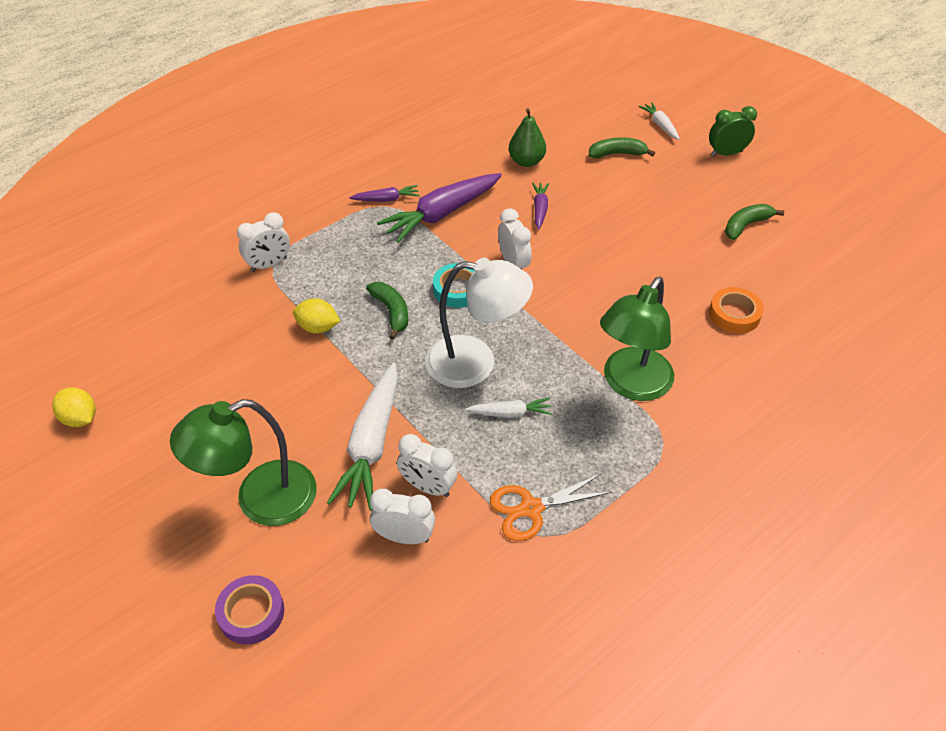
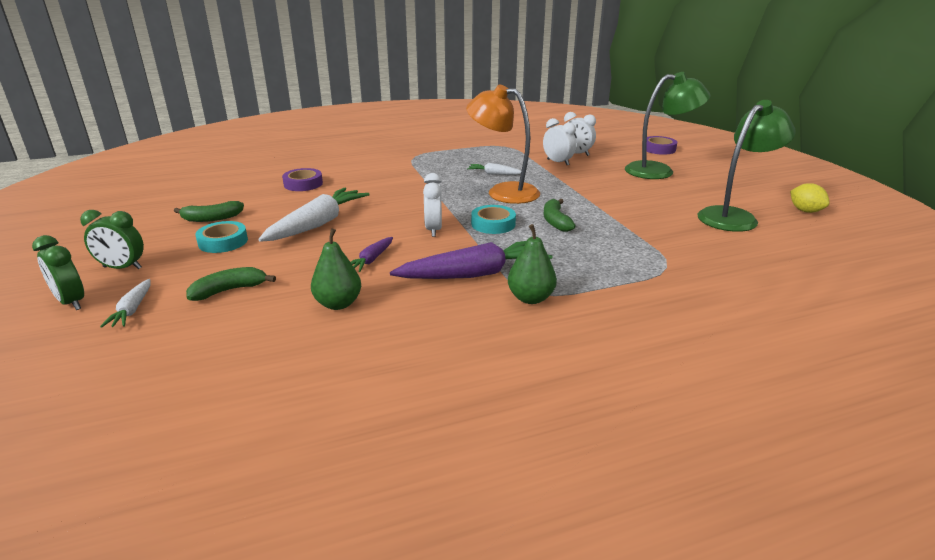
camera: 160 degrees left, 20 degrees down
white clock [237,212,290,272] -> none
yellow lemon [293,298,340,334] -> none
white carrot [327,363,398,511] -> white carrot moved to [258,187,370,242]
purple carrot [349,185,420,202] -> green pear [508,224,557,304]
white lamp [425,258,533,388] -> orange lamp [466,84,540,204]
orange scissors [490,473,612,541] -> none
green banana [589,137,655,158] -> green banana turned 135 degrees clockwise [186,267,276,301]
green lamp [600,277,674,401] -> green lamp moved to [698,100,796,232]
orange tape [709,287,764,333] -> purple tape [282,168,323,191]
none -> green clock [32,235,84,310]
none -> turquoise tape [195,221,248,253]

